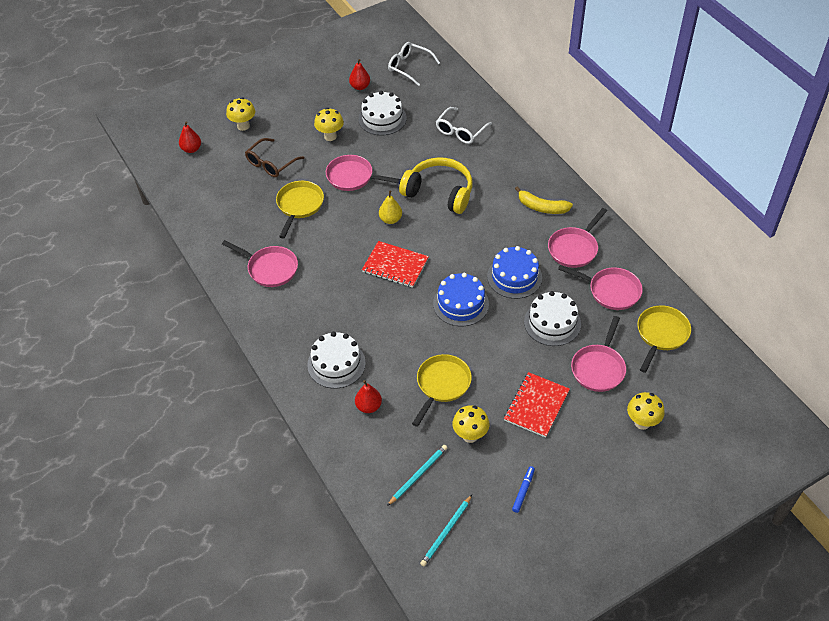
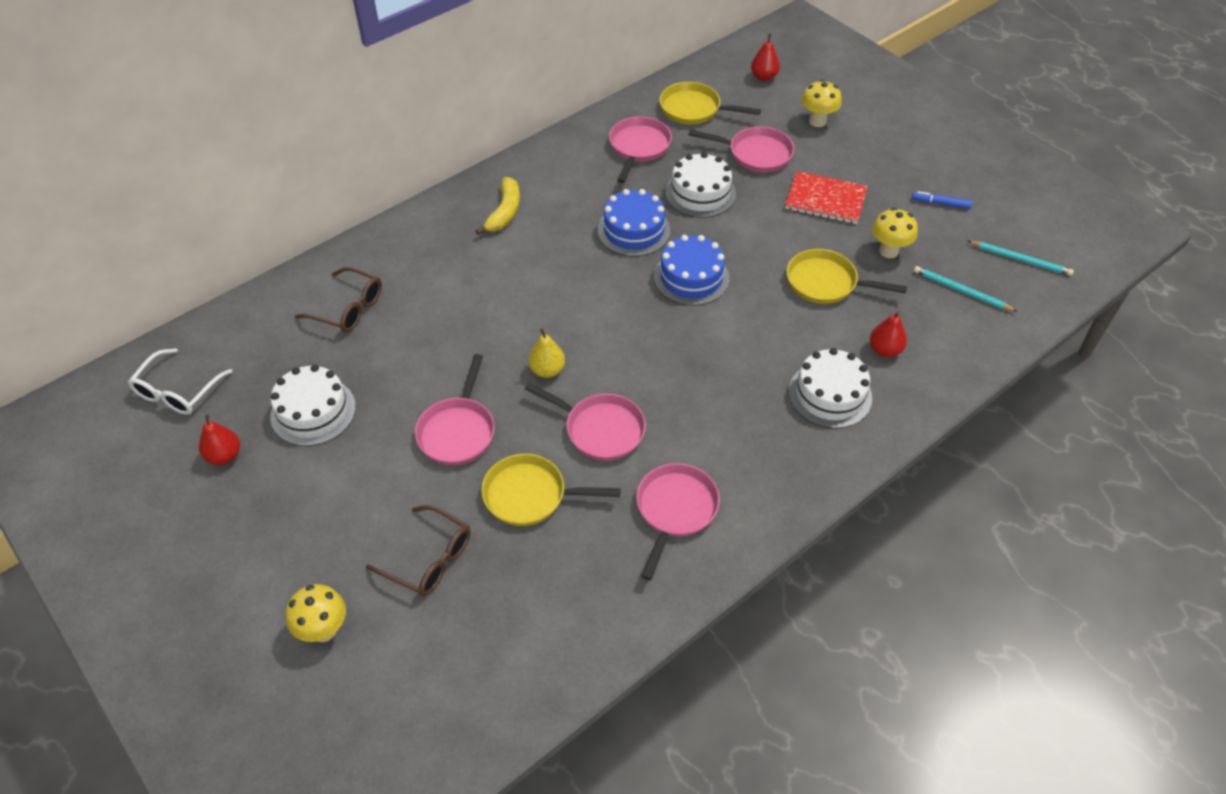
camera: 100 degrees left, 0 degrees up
red pear [179,121,201,153] -> red pear moved to [751,33,780,81]
yellow mushroom [314,108,344,141] -> none
red notebook [362,241,429,288] -> none
yellow headphones [399,158,473,214] -> none
white glasses [436,107,492,144] -> brown glasses [295,267,382,333]
pink pan [548,208,607,268] -> pink pan moved to [525,383,646,461]

